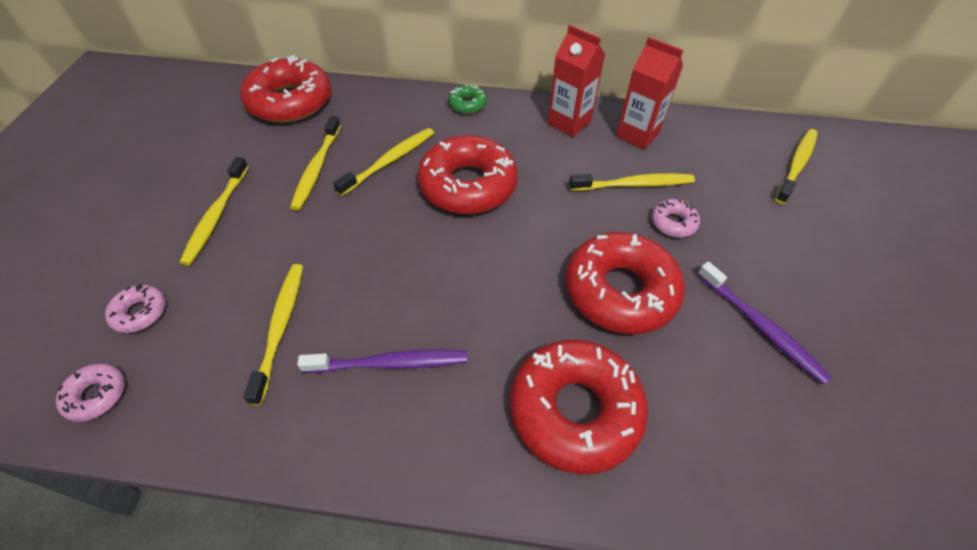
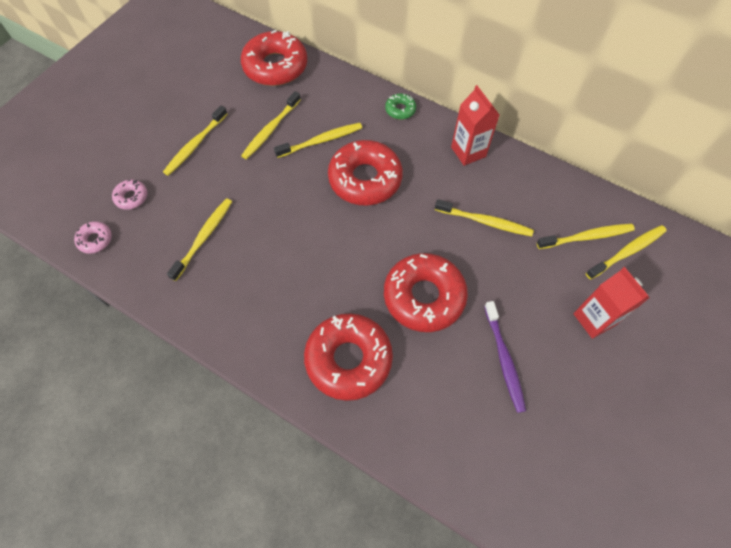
camera: 25 degrees right, 10 degrees up
purple toothbrush [297,350,467,373] -> none
red carton [616,37,683,150] -> red carton moved to [573,267,649,339]
pink donut [651,199,700,238] -> none
none -> yellow toothbrush [537,224,635,249]

